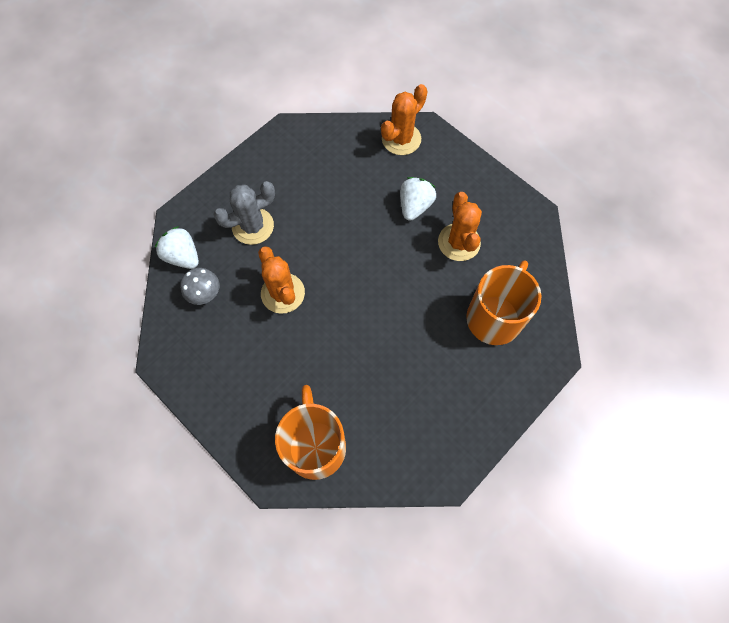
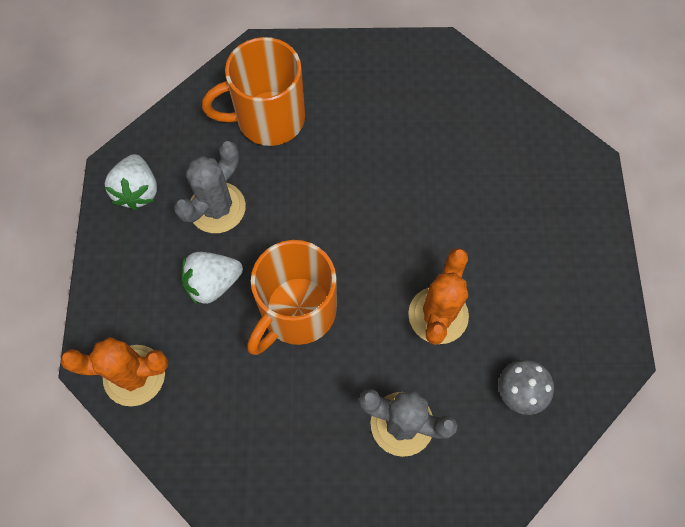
camera: 135 degrees left, 0 degrees up
white strawberry [155,226,199,269] -> white strawberry moved to [105,154,157,210]
orange mug [275,385,346,480] -> orange mug moved to [247,240,337,355]
orange cactus [438,192,482,261] -> grey cactus [174,141,246,233]

